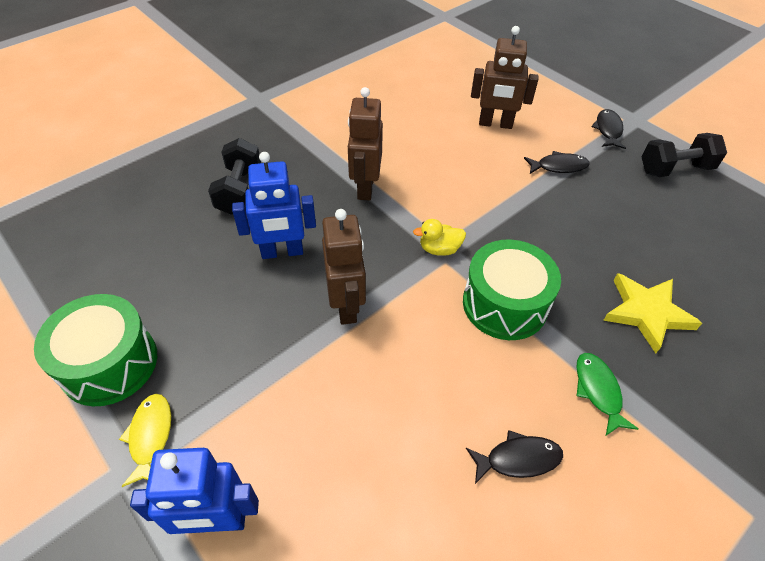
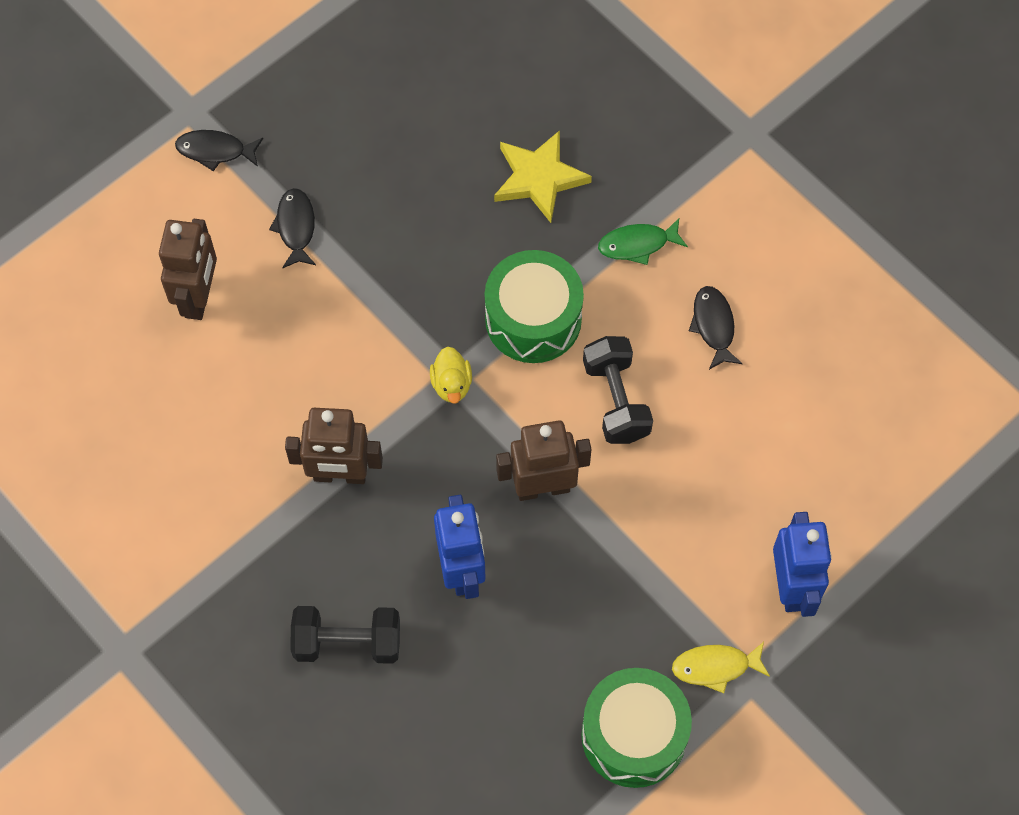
camera: 90 degrees left, 15 degrees up
black dumbbell [642,133,727,177] -> black dumbbell moved to [583,336,653,444]

